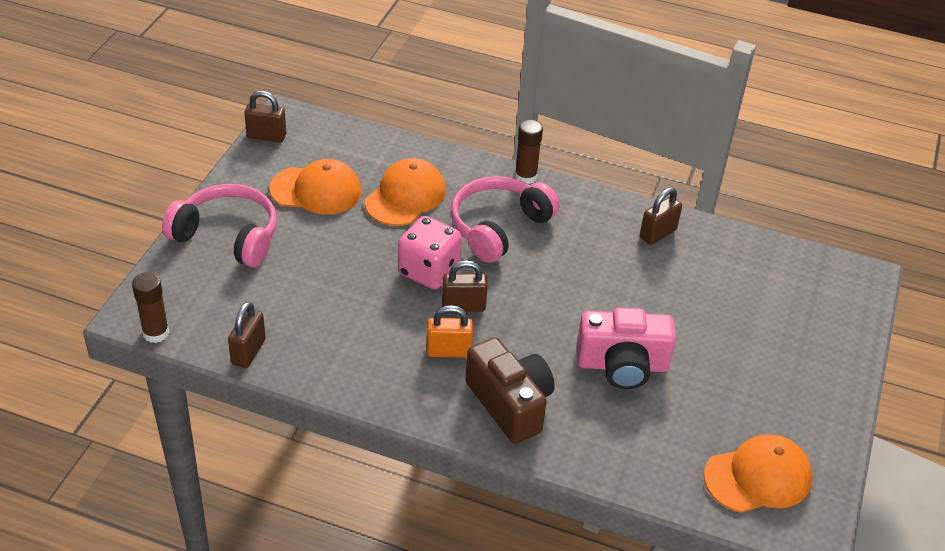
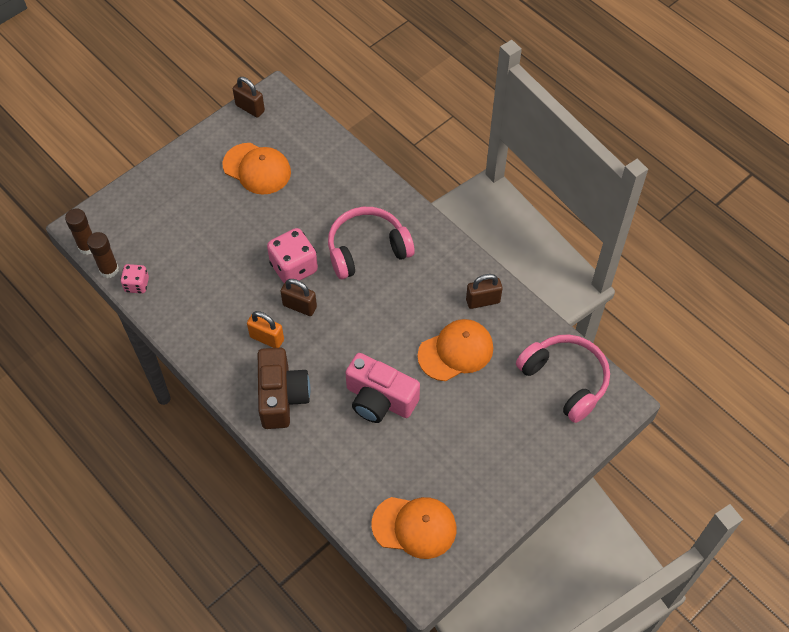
camera: 30 degrees right, 15 degrees up
pink headphones [162,184,277,267] -> pink headphones moved to [516,335,610,423]
brown padlock [228,301,266,368] -> pink dice [120,264,149,294]
orange cap [365,158,446,226] -> orange cap moved to [417,319,493,381]
brown glue stick [515,119,543,184] -> brown glue stick moved to [87,232,119,278]

